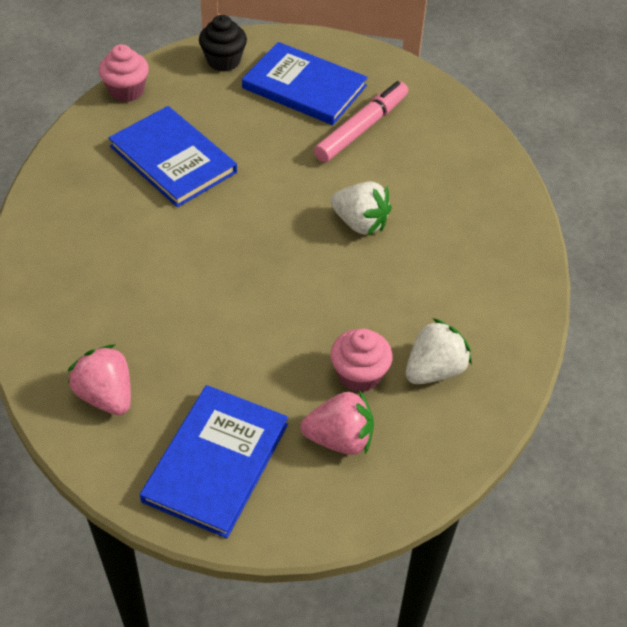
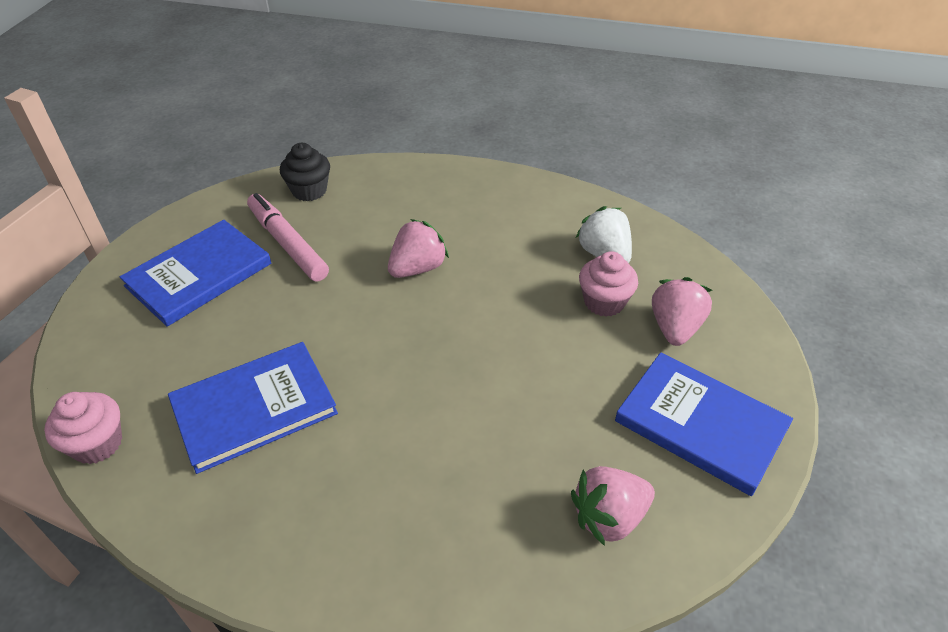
camera: 75 degrees left, 5 degrees down
black cupcake [199,15,247,71] -> black cupcake moved to [280,143,330,201]
white strawberry [330,181,392,236] -> pink strawberry [388,219,449,278]

